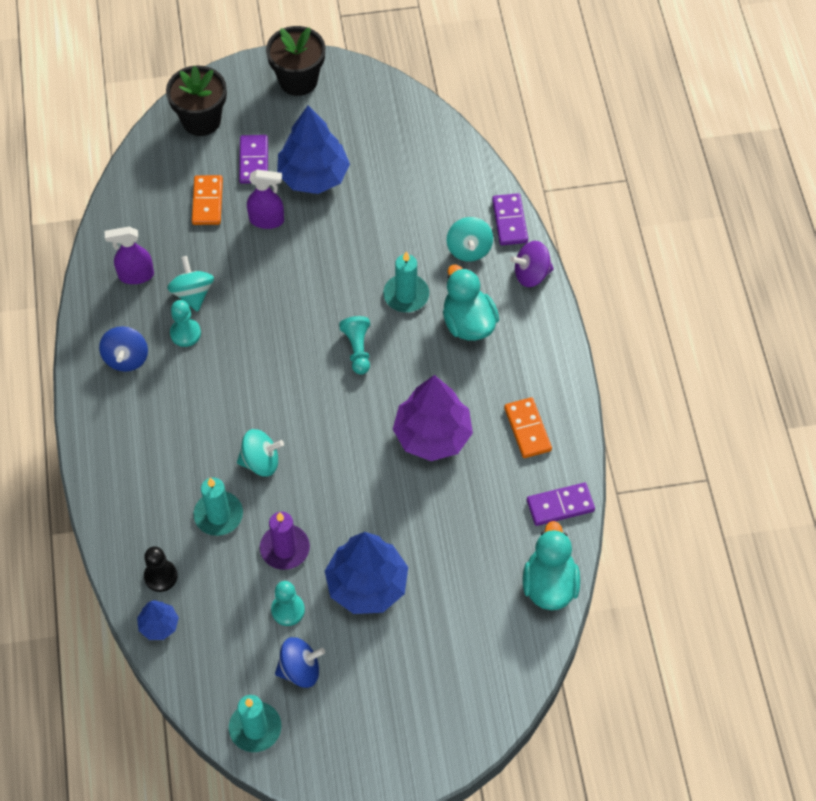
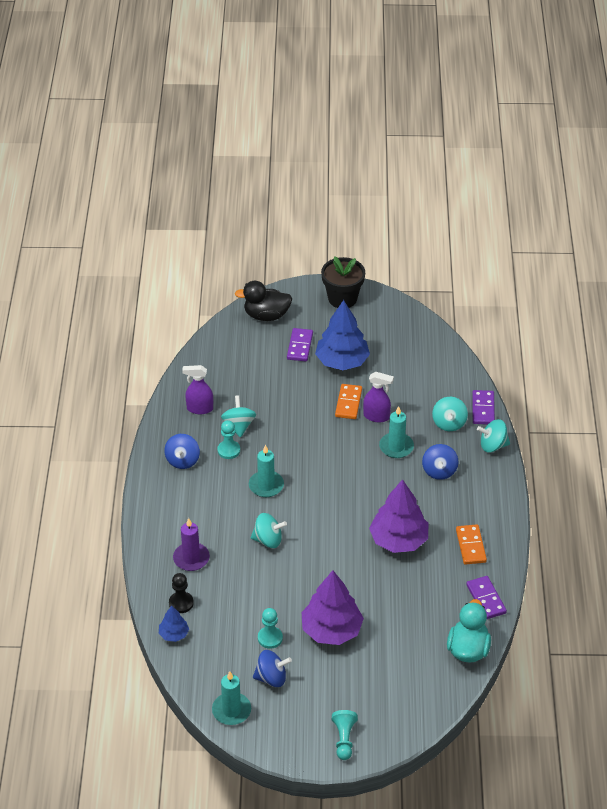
camera: 10 degrees right, 15 degrees down
black flower pot [166,65,227,136] -> black duck [235,281,292,321]
orange domino [192,175,223,225] -> orange domino moved to [335,384,362,419]
turquoise candle [194,477,243,536] -> turquoise candle moved to [249,445,284,497]
purple spray bottle [247,169,284,229] -> purple spray bottle moved to [363,372,394,422]
purple candle [260,512,310,570] -> purple candle moved to [173,518,210,571]
blue tree [325,532,408,614] -> purple tree [301,570,364,645]
turquoise pawn [339,316,370,375] -> turquoise pawn moved to [332,710,358,760]
turquoise duck [443,265,499,341] -> blue spinning top [422,444,458,480]
purple spinning top [510,241,554,287] -> turquoise spinning top [477,419,510,453]
purple domino [527,483,595,526] -> purple domino turned 75 degrees clockwise [466,576,507,619]

